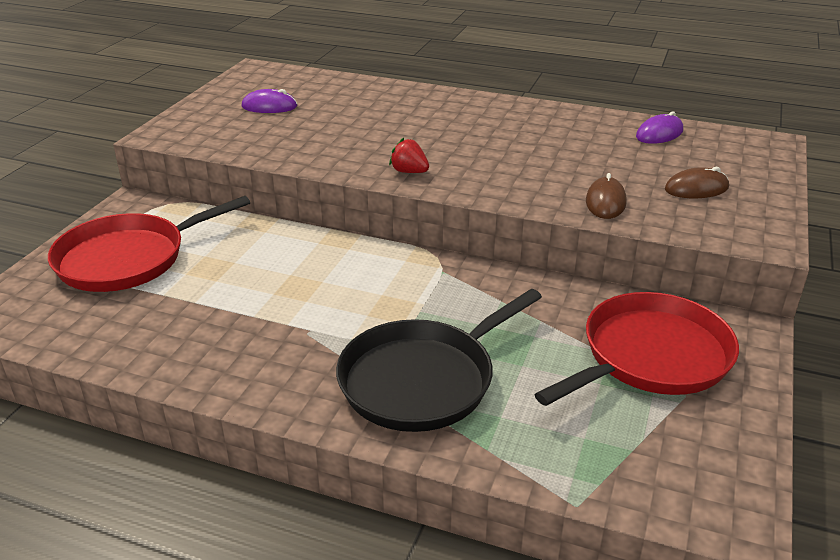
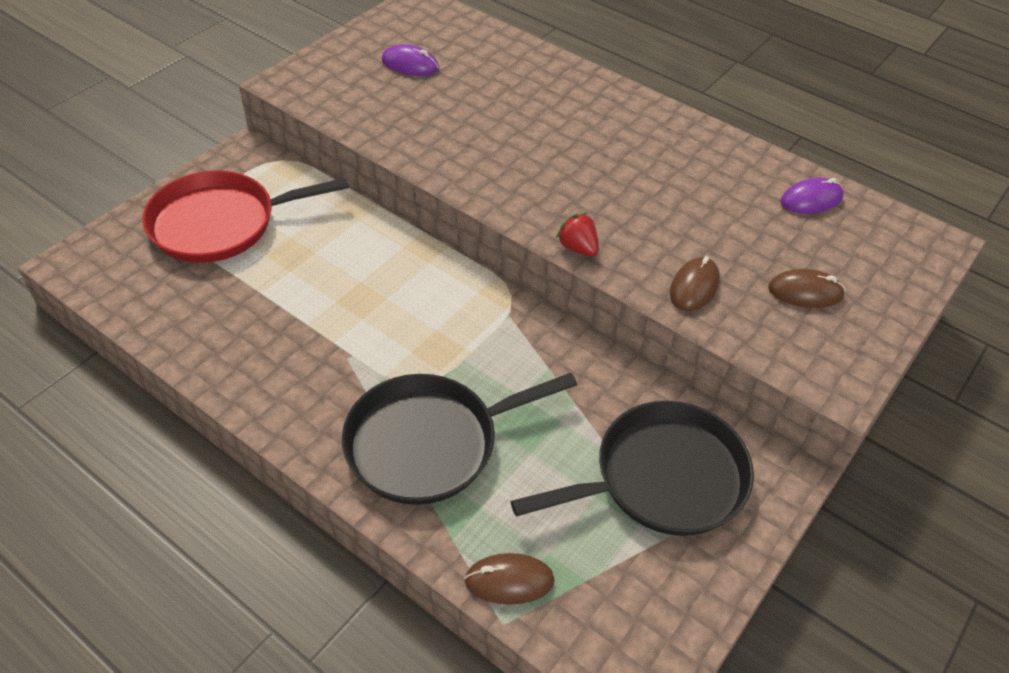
camera: 15 degrees right, 15 degrees up
red strawberry [389,138,429,173] -> red strawberry moved to [556,213,599,257]
red pan [534,292,739,406] -> black pan [511,401,754,536]
none -> brown mouse [464,553,555,605]

